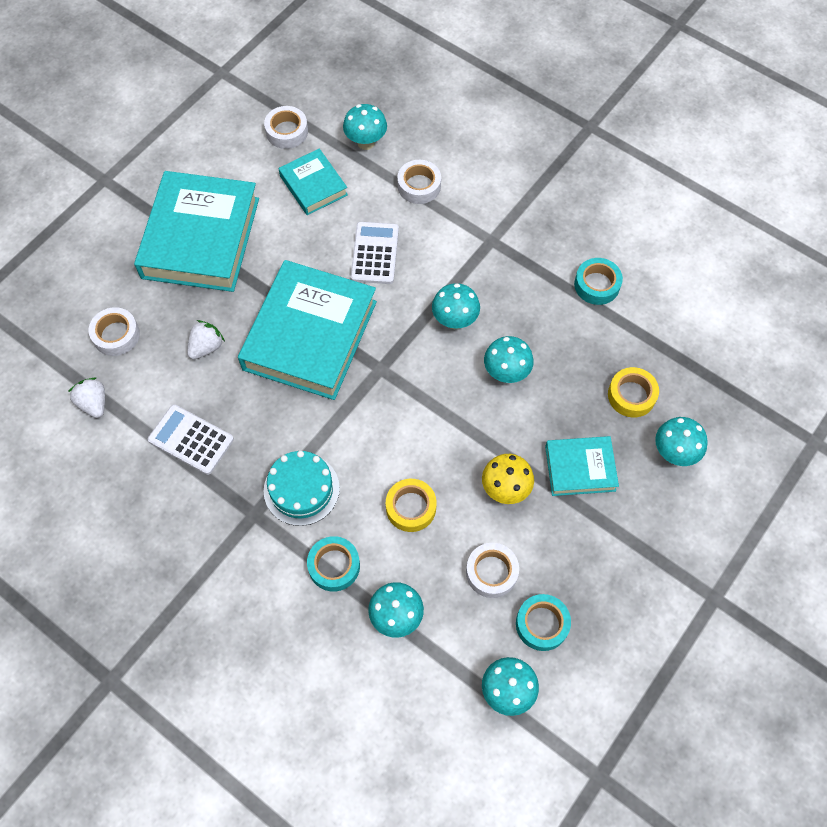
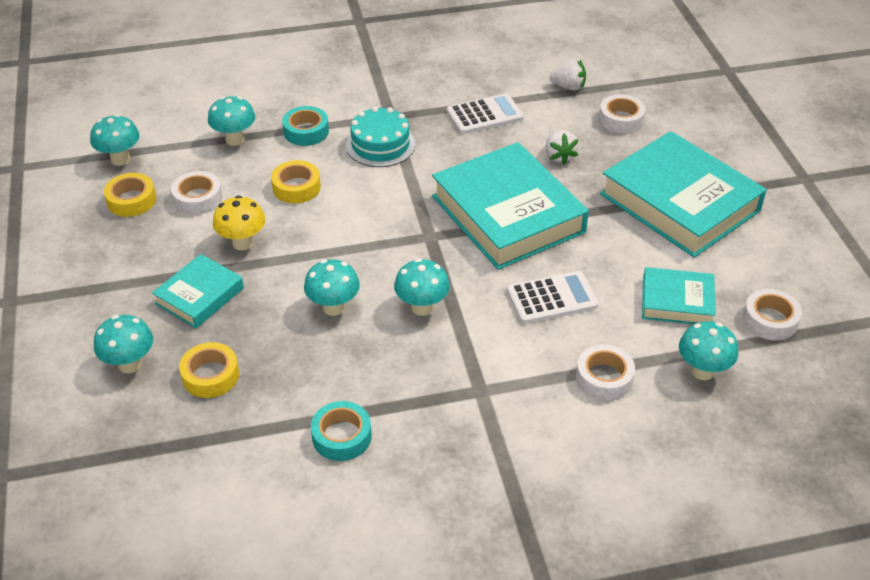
camera: 130 degrees right, 20 degrees down
white calculator [351,222,399,284] -> white calculator turned 60 degrees counterclockwise [507,271,599,324]
turquoise tape [516,594,571,651] -> yellow tape [104,173,156,217]

